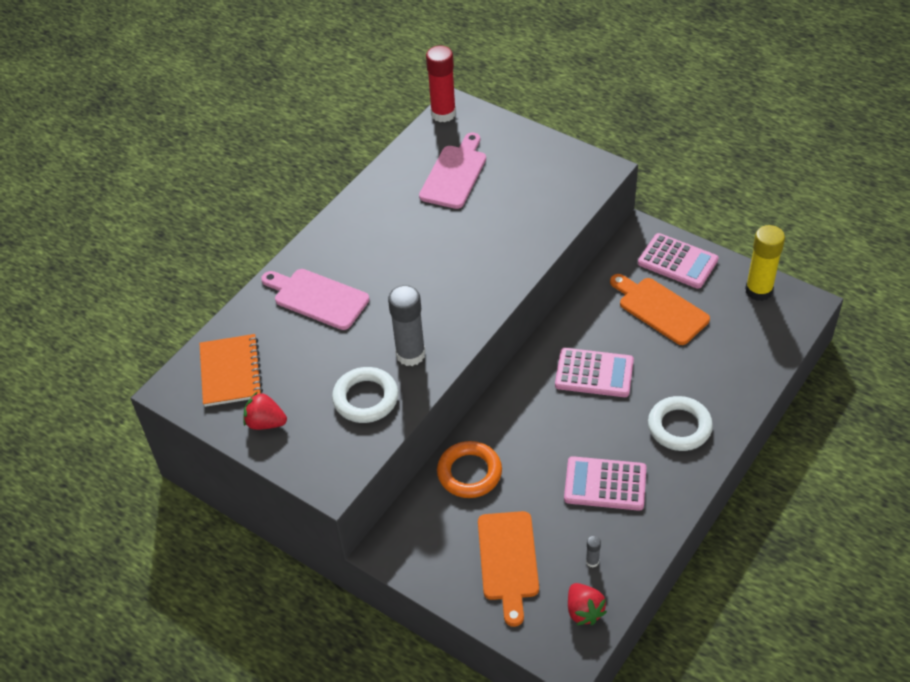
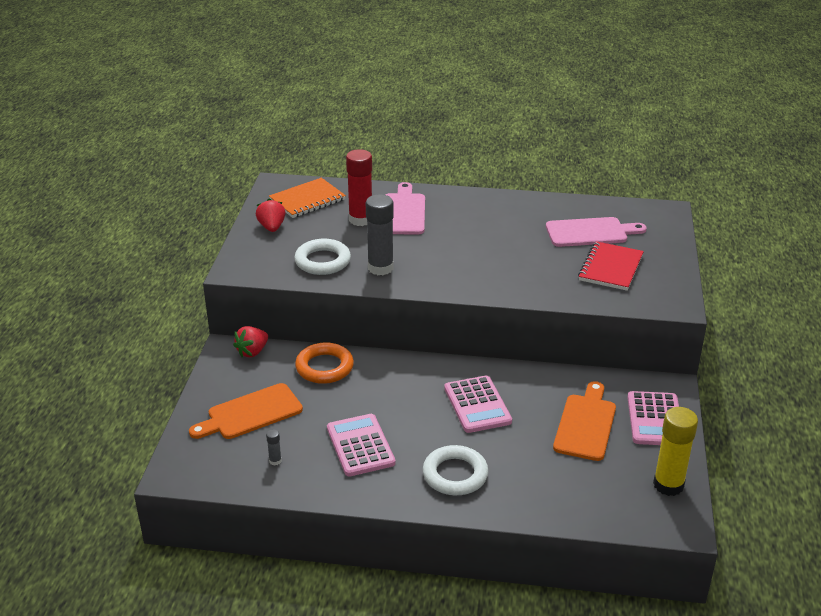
camera: 60 degrees right, 15 degrees down
red glue stick [426,46,456,122] -> red glue stick moved to [346,149,372,226]
red strawberry [568,583,607,625] -> red strawberry moved to [233,326,268,357]
none -> red notebook [578,241,644,291]

